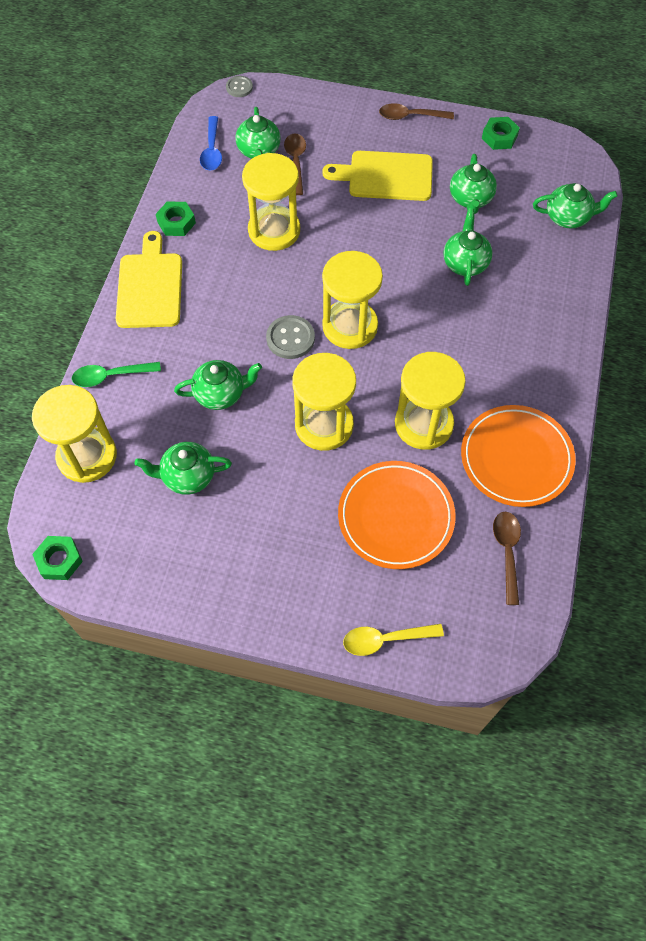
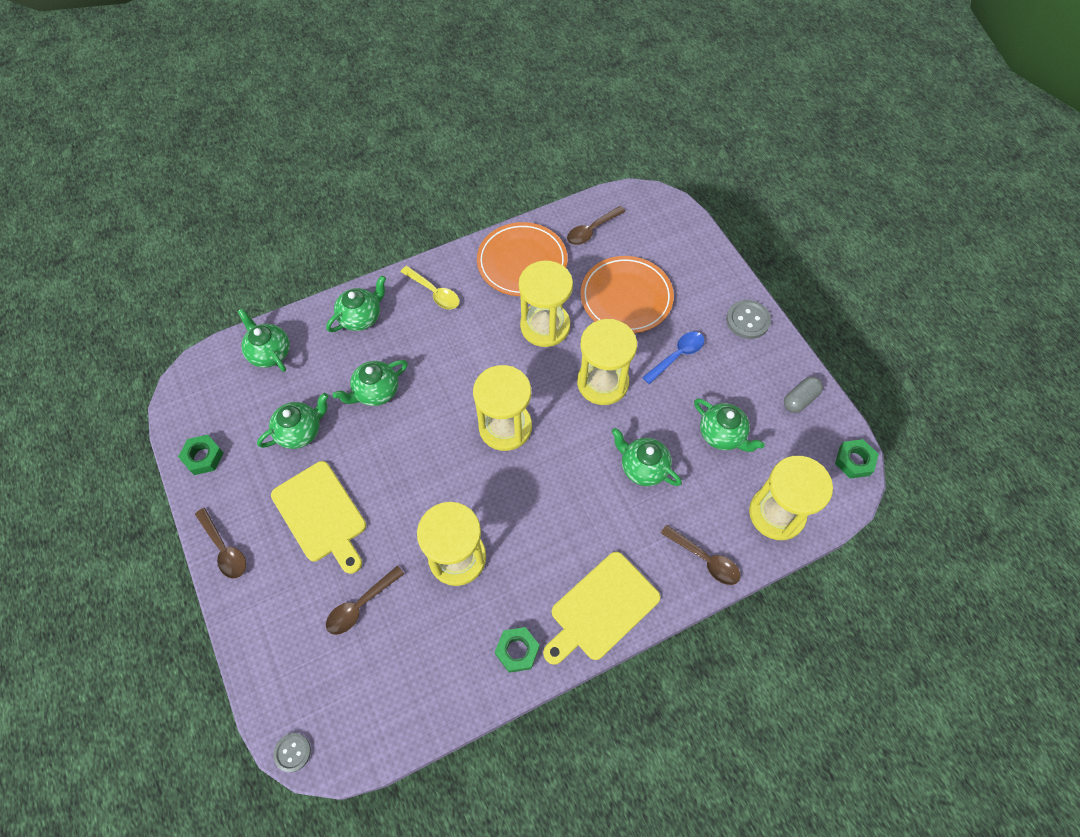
camera: 130 degrees left, 0 degrees up
green spoon [72,362,161,387] -> brown spoon [661,525,741,585]
blue spoon [200,116,222,171] -> blue spoon moved to [642,332,704,384]
green teapot [235,107,281,159] -> green teapot moved to [326,275,386,332]
grey button [266,315,315,359] -> grey button moved to [726,300,771,339]
yellow spoon [343,624,444,656] -> yellow spoon moved to [401,266,460,309]
none -> grey capsule [784,376,823,413]

